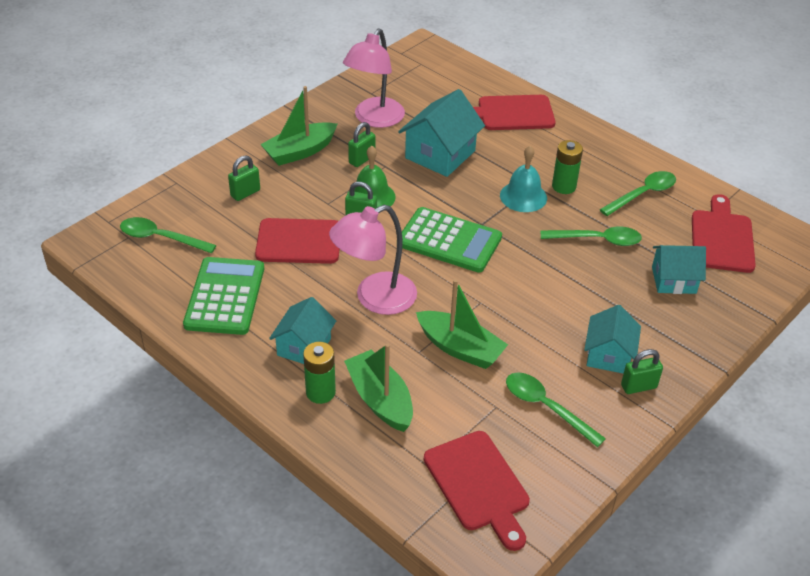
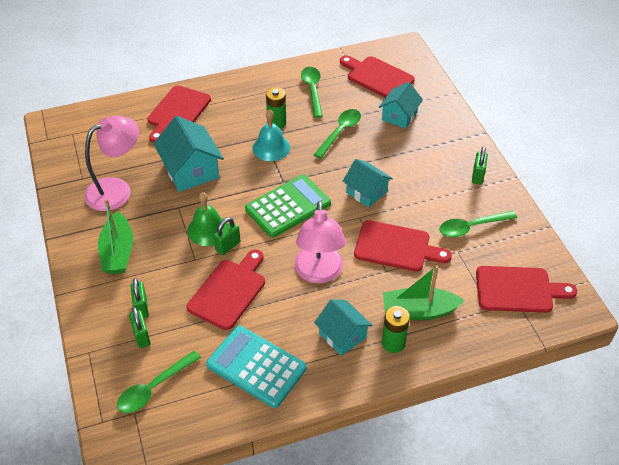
camera: 60 degrees left, 5 degrees up
green calculator [183,257,264,335] -> turquoise calculator [206,326,307,408]
pink lamp [343,29,405,128] -> pink lamp turned 90 degrees counterclockwise [84,116,139,211]
green padlock [348,122,375,167] -> green padlock moved to [129,307,150,348]
green boat [416,279,508,369] -> red cutting board [354,220,452,272]
turquoise house [584,305,641,374] -> turquoise house moved to [343,159,393,208]

